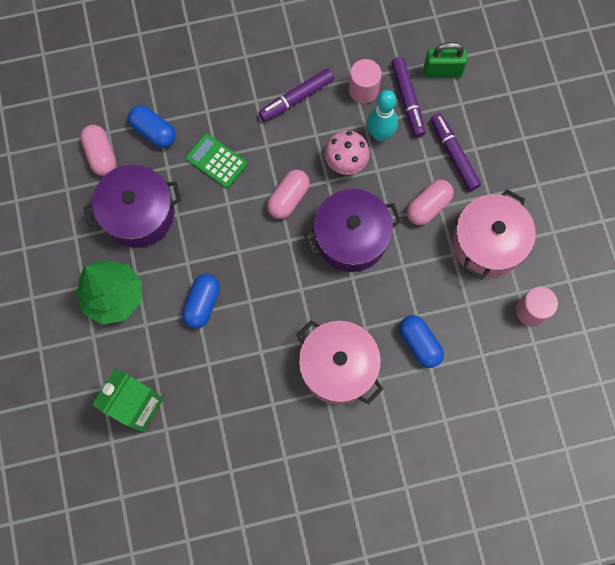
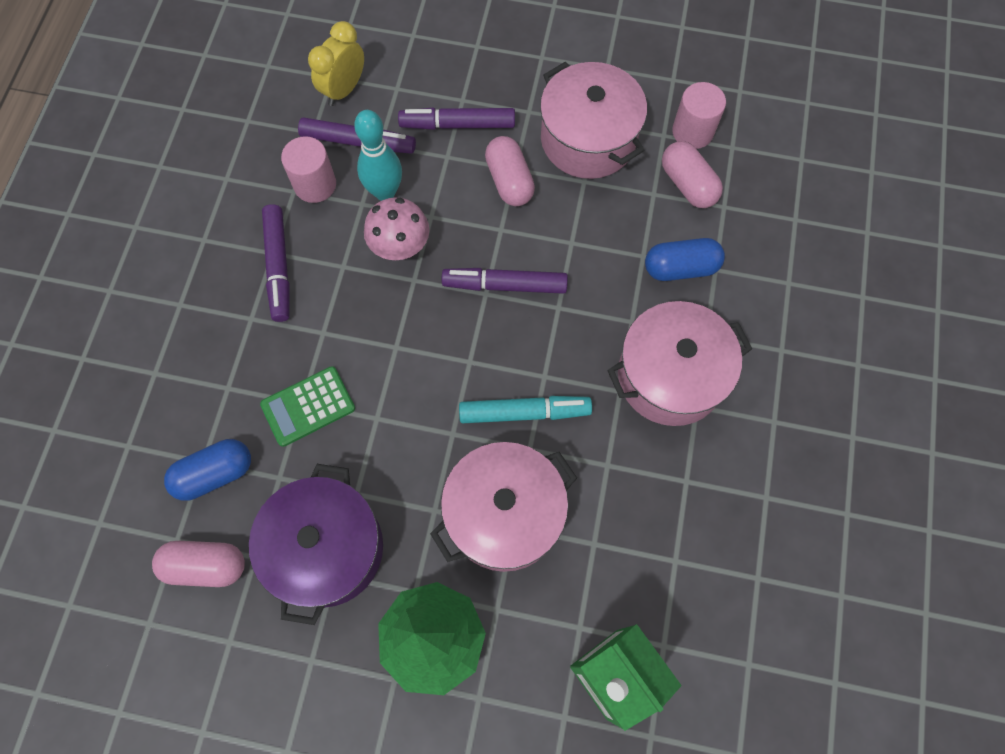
camera: 65 degrees left, 5 degrees down
blue capsule [182,274,220,329] -> pink pot [430,442,577,572]
pink capsule [267,170,310,219] -> pink capsule moved to [662,141,723,208]
purple pot [304,189,402,272] -> purple marker [442,268,568,294]
green padlock [424,42,467,78] -> yellow clock [308,21,364,106]
none -> turquoise marker [459,396,592,423]

